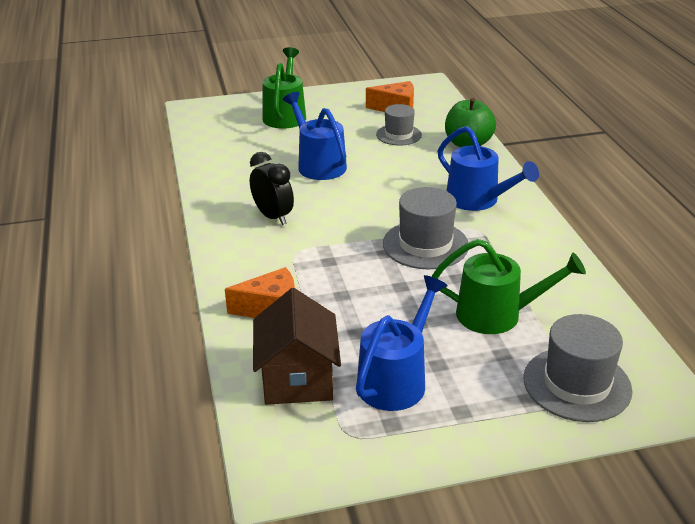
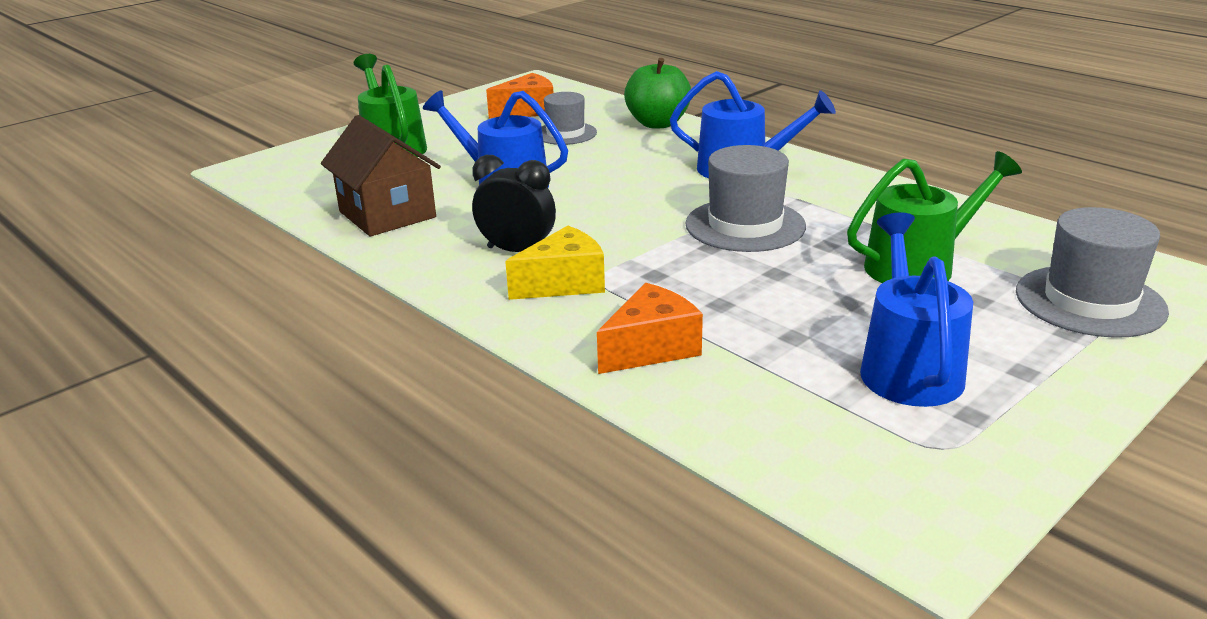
camera: 30 degrees left, 5 degrees down
brown house [253,288,341,405] -> brown house moved to [321,115,441,237]
none -> yellow cheese [505,226,605,300]

